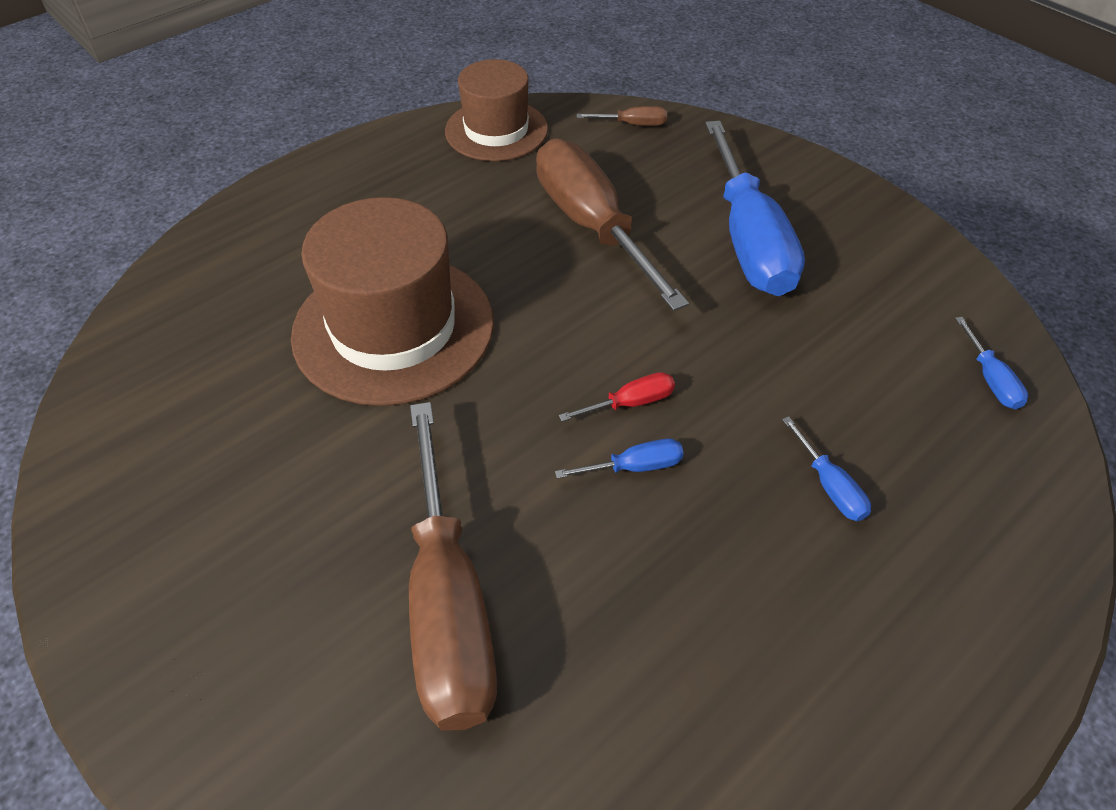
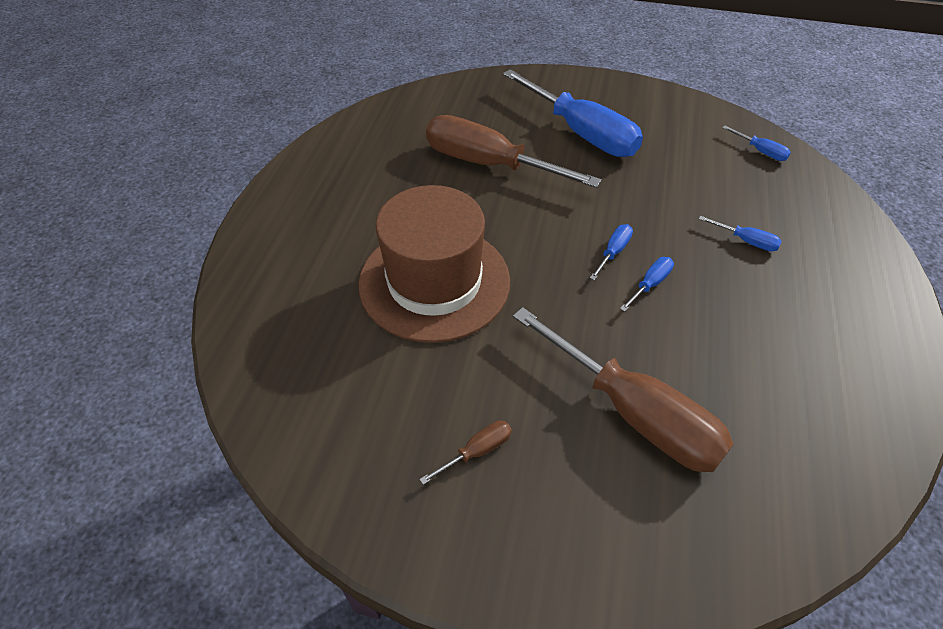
camera: 35 degrees left, 0 degrees up
brown hat [445,59,548,161] -> none
red screwdriver [559,372,675,422] -> blue screwdriver [590,224,633,280]
brown screwdriver [577,106,667,126] -> brown screwdriver moved to [420,421,512,485]

